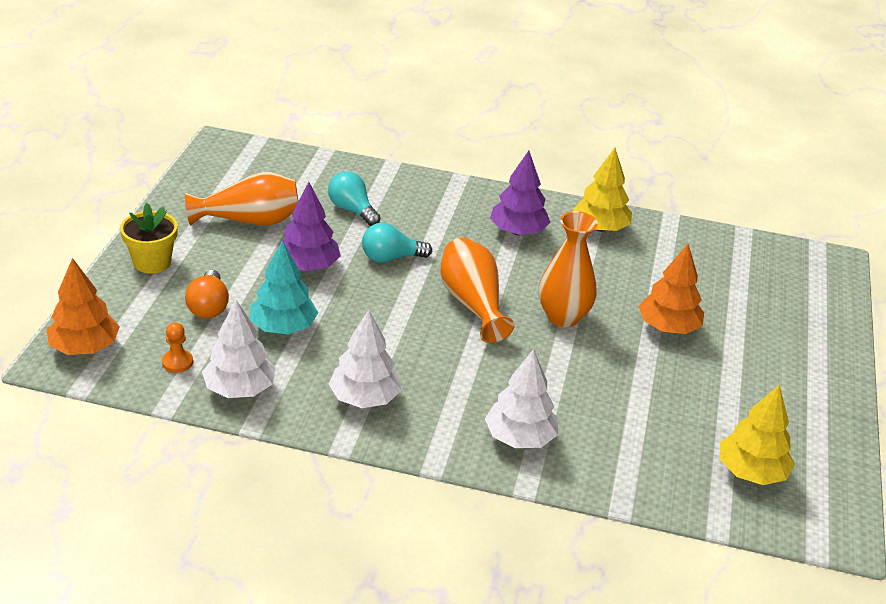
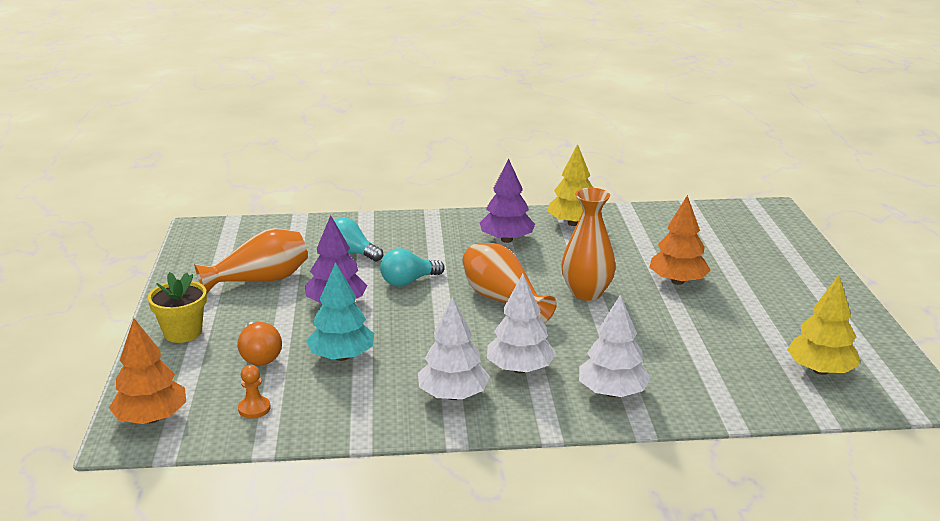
camera: 15 degrees left, 10 degrees down
white tree [202,300,276,398] -> white tree moved to [487,274,556,373]

